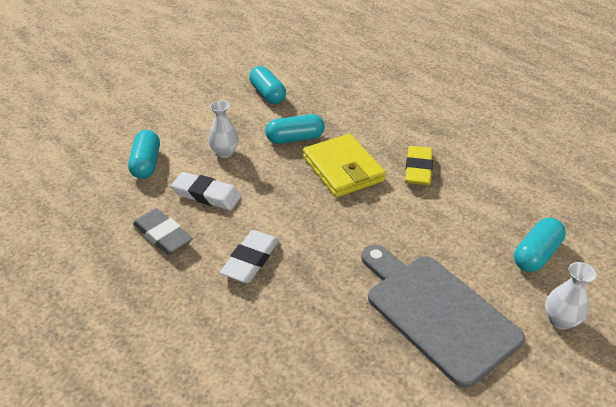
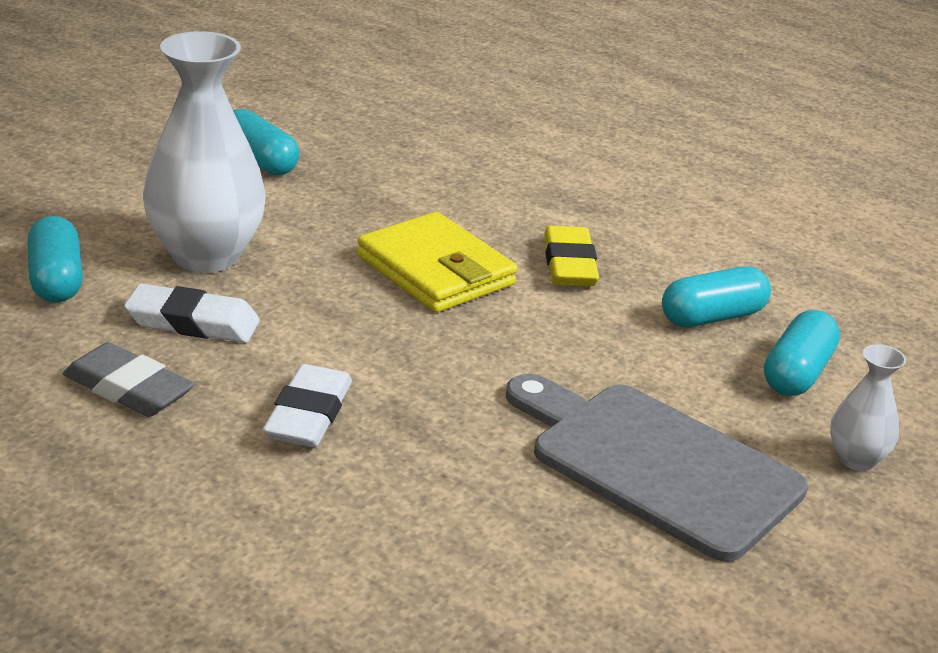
camera: 15 degrees left, 10 degrees down
white vase [208,100,239,158] -> white vase [143,31,266,273], size x2.07
turquoise capsule [265,114,325,144] -> turquoise capsule moved to [662,266,771,327]

